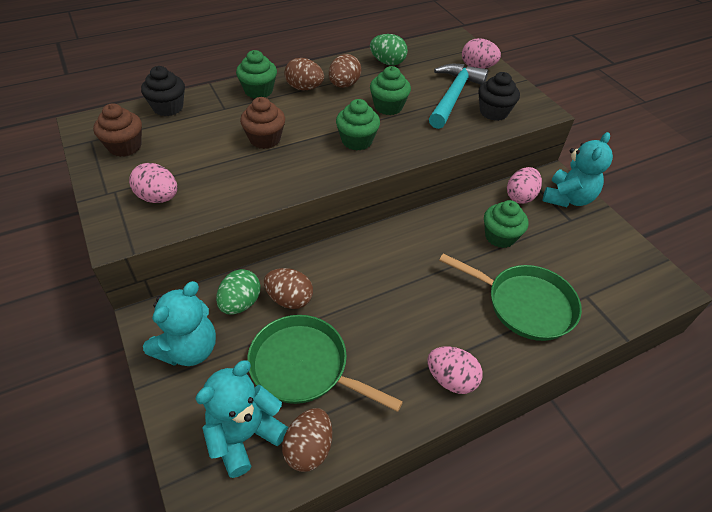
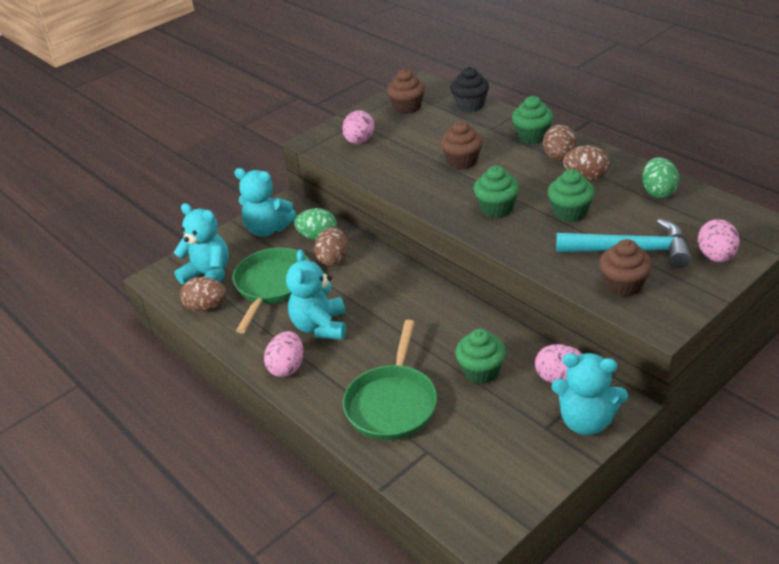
camera: 80 degrees right, 10 degrees down
black cupcake [478,72,520,121] -> brown cupcake [599,239,652,297]
none -> turquoise teddy bear [286,249,346,340]

